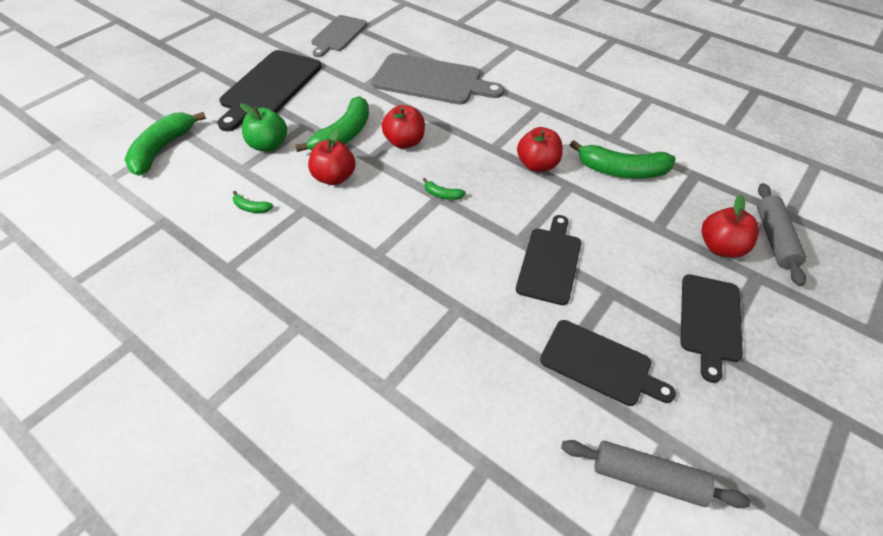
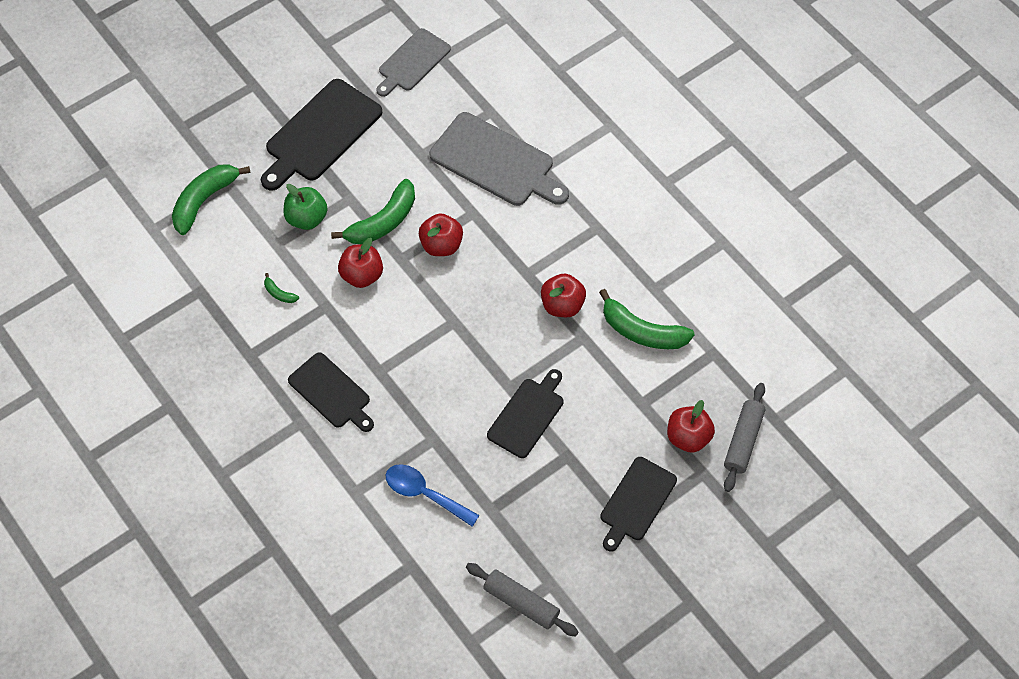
camera: 15 degrees right, 10 degrees up
green banana [423,178,466,200] -> none
black cutting board [540,320,676,406] -> black cutting board moved to [288,352,374,432]
none -> blue spoon [386,464,480,527]

